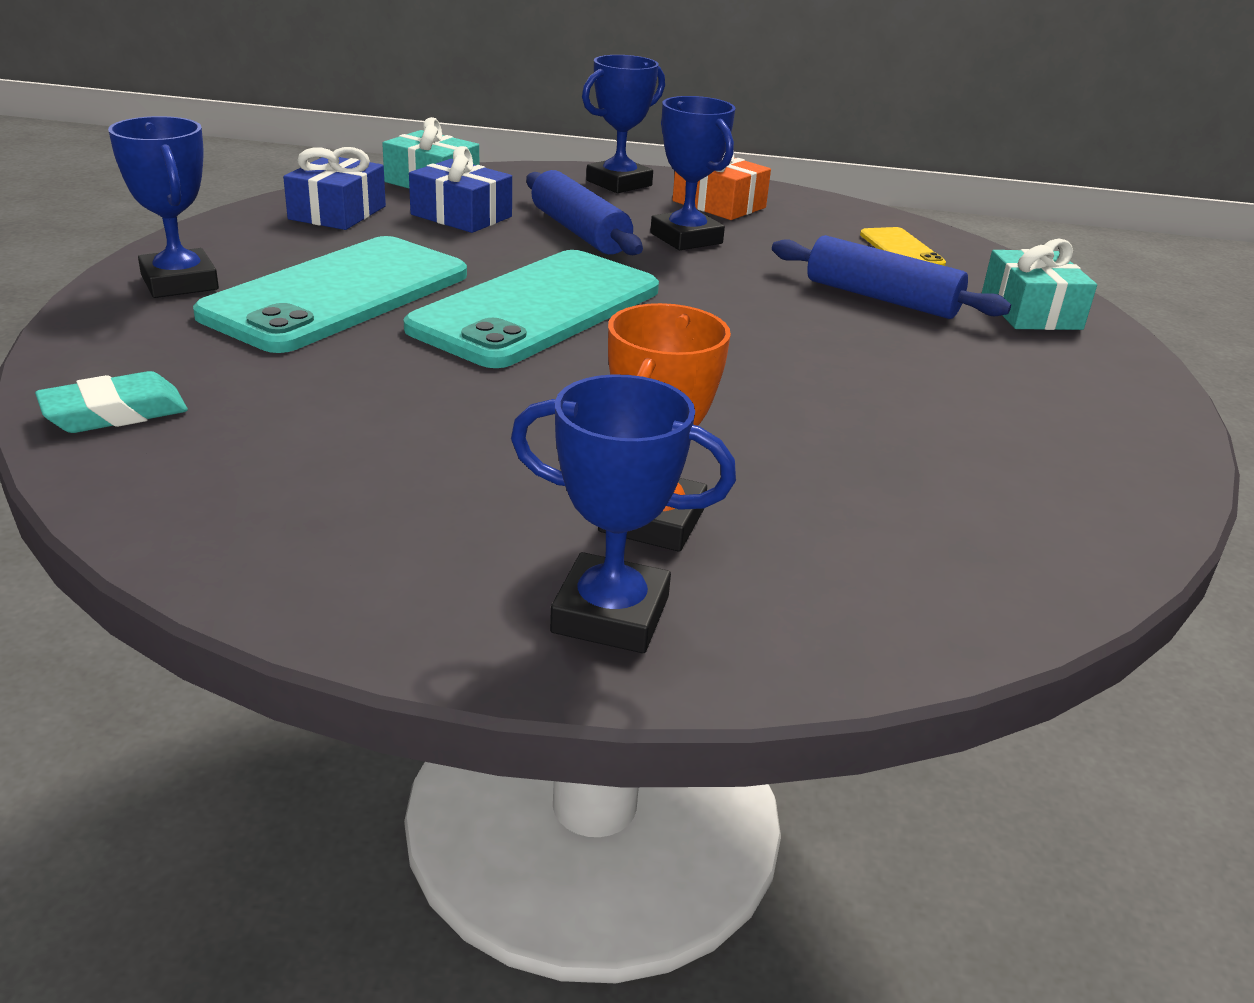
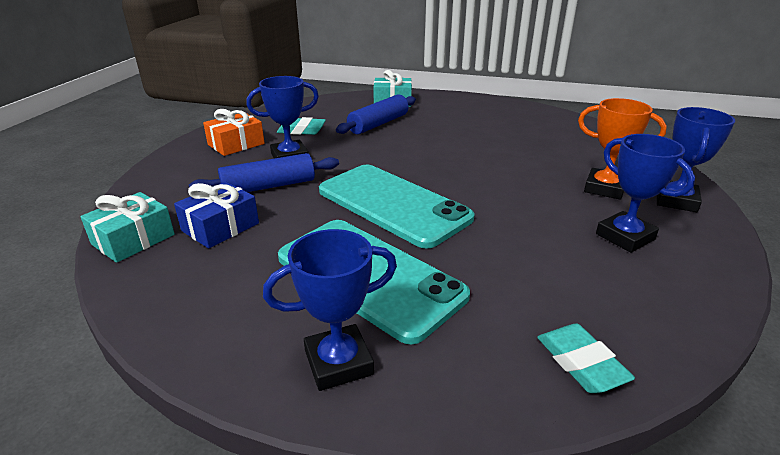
camera: 80 degrees left, 0 degrees up
blue gift [283,147,386,230] -> none
blue trophy [582,55,665,193] -> blue trophy moved to [596,134,695,253]
yellow phone [860,227,946,266] -> none
none -> turquoise eraser [277,117,326,135]

